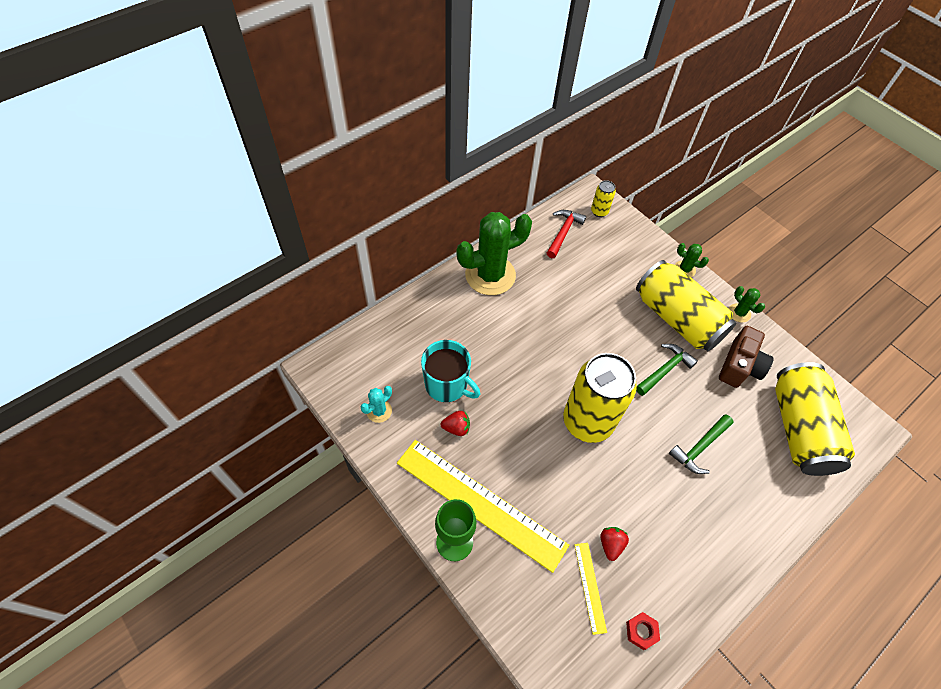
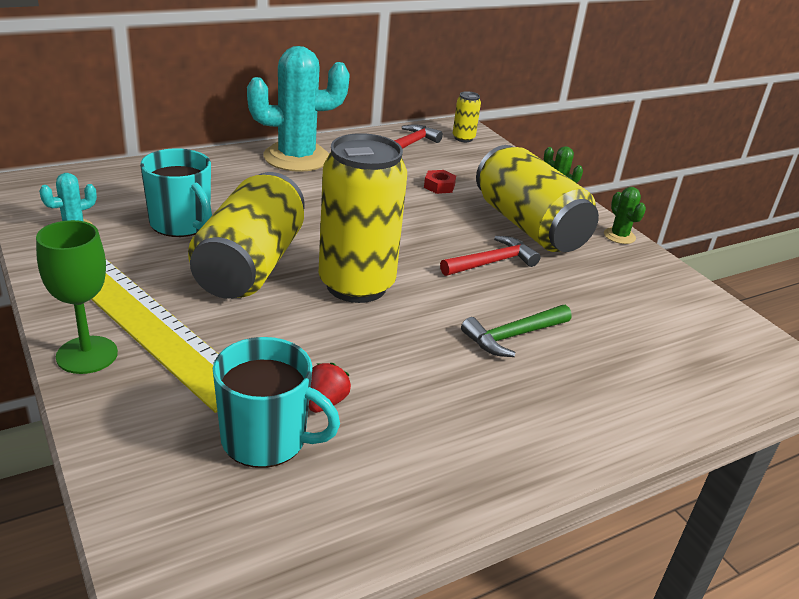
camera: 10 degrees right, 25 degrees down
red strawberry [440,411,470,436] -> none
green cactus [457,212,532,295] -> turquoise cactus [247,46,350,172]
yellow ruler [574,543,607,635] -> turquoise mug [213,337,340,468]
red nut [626,612,660,650] -> red nut moved to [424,170,456,194]
green hammer [636,344,698,396] -> red hammer [440,236,540,276]
brown camera [719,326,774,388] -> none
yellow can [775,362,855,476] -> yellow can moved to [188,172,305,299]

